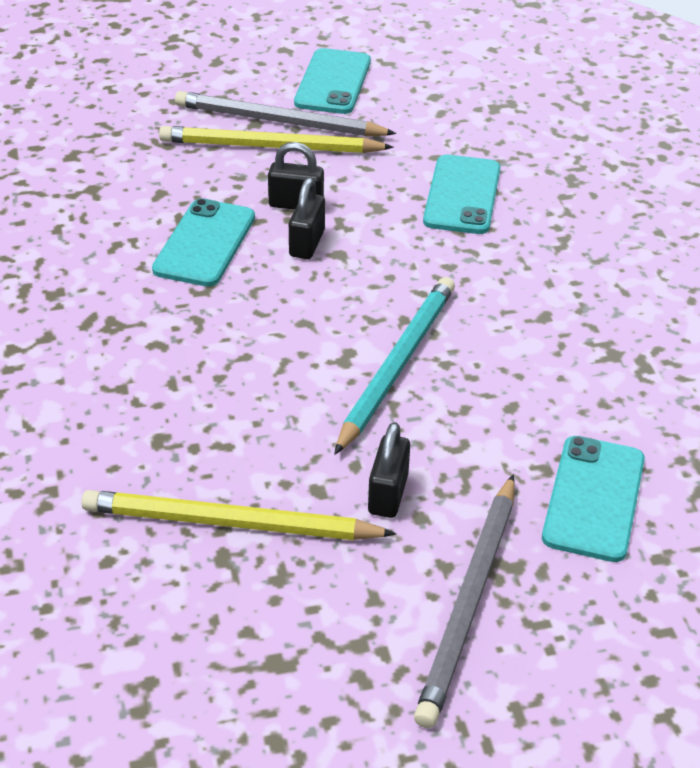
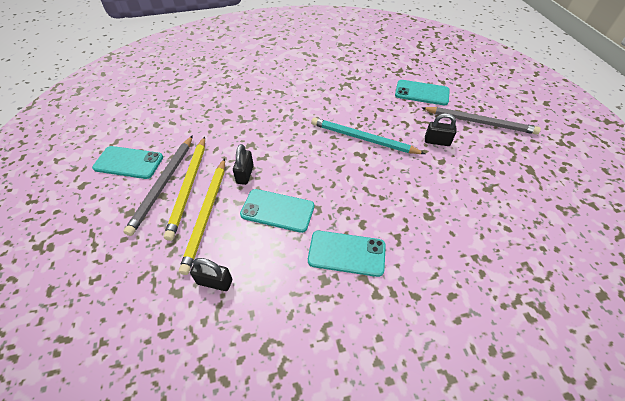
camera: 90 degrees left, 10 degrees up
yellow pencil [81,490,397,540] -> yellow pencil moved to [179,158,225,275]
black padlock [289,178,325,259] -> black padlock moved to [190,258,232,291]
turquoise phone [423,155,500,234] -> turquoise phone moved to [308,231,386,277]

